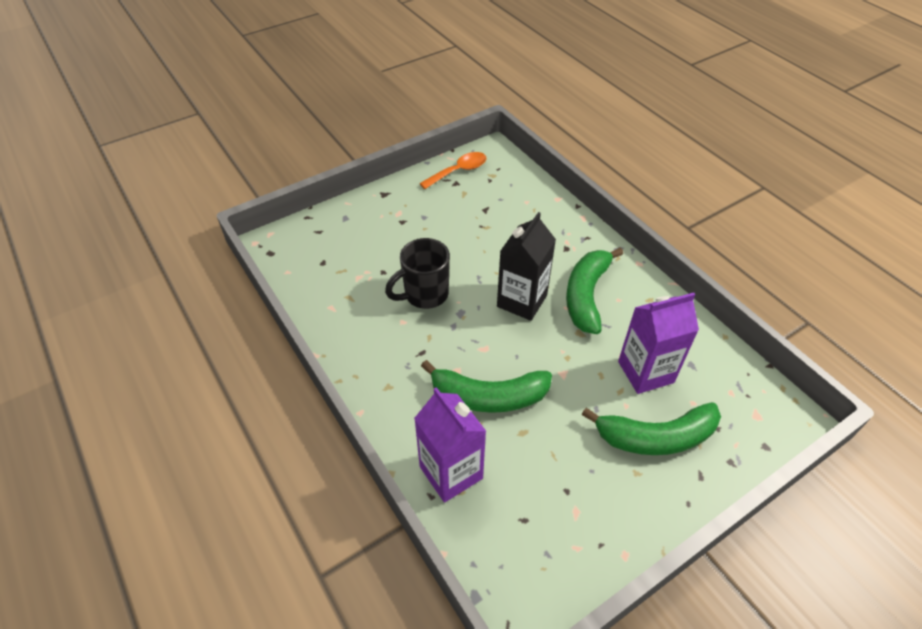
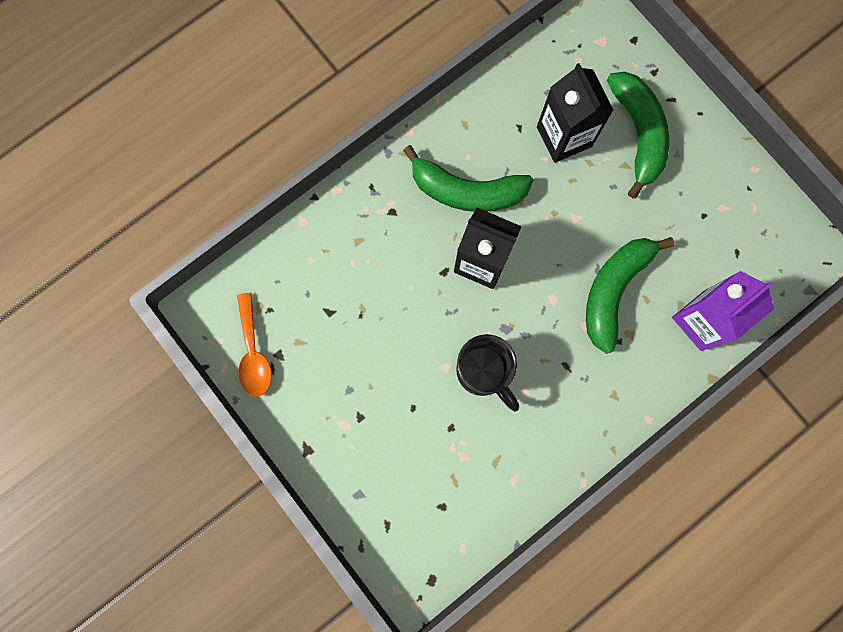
camera: 95 degrees left, 30 degrees up
orange spoon [419,152,486,189] -> orange spoon turned 150 degrees counterclockwise [237,293,272,397]
green banana [421,360,552,413] -> green banana turned 150 degrees counterclockwise [586,237,675,354]
purple carton [618,293,699,394] -> black carton [537,63,614,163]

